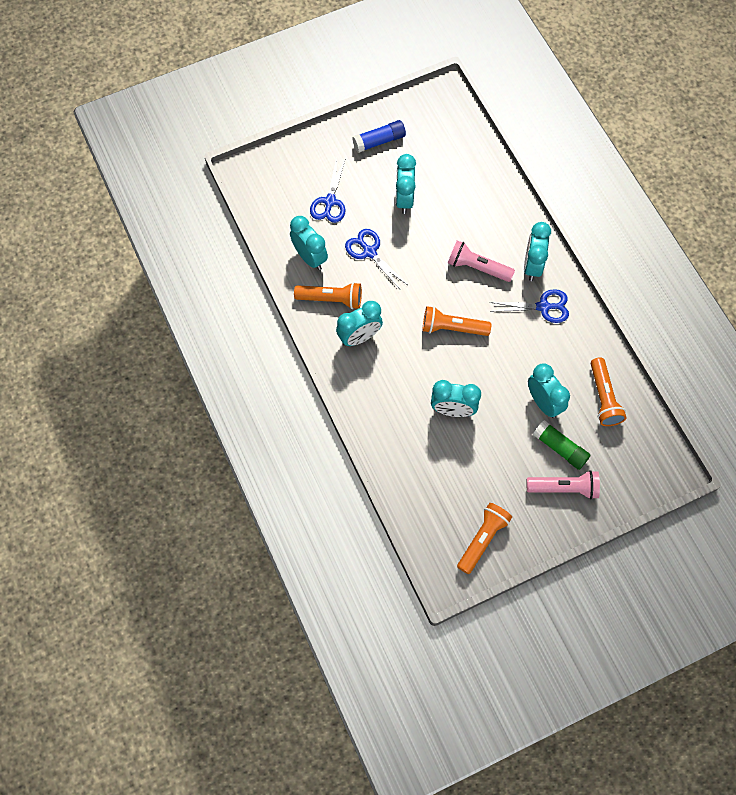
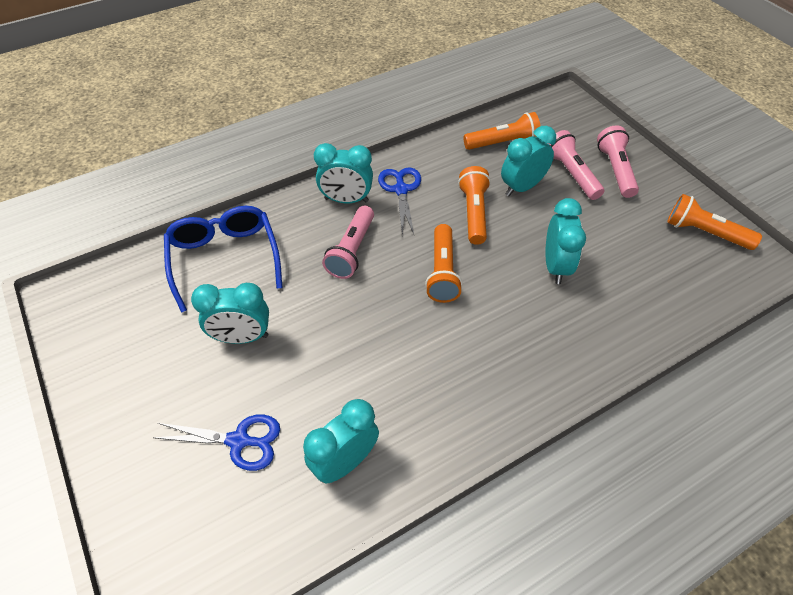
camera: 95 degrees left, 15 degrees down
orange flashlight [294,282,362,309] -> orange flashlight moved to [458,166,491,245]
turquoise clock [336,301,383,346] -> none
blue scissors [345,229,407,289] -> none
blue glue stick [352,120,406,153] -> none
green glue stick [533,420,591,470] -> pink flashlight [546,130,604,200]
none -> blue glasses [164,206,283,313]

